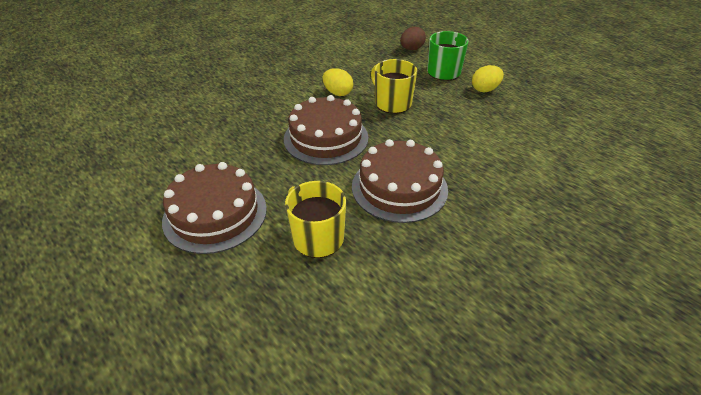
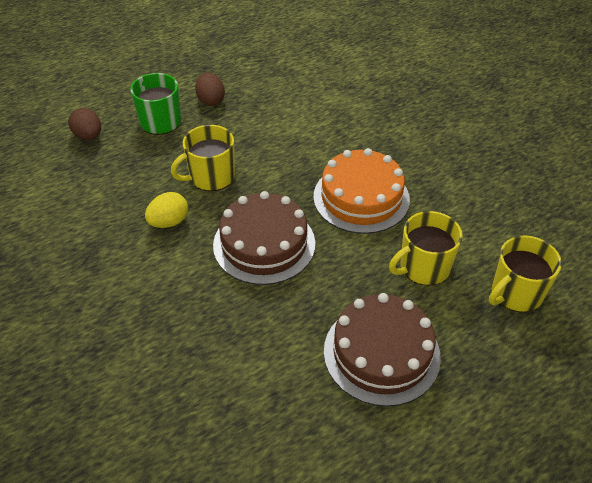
camera: 80 degrees left, 5 degrees up
brown cake [352,139,448,223] -> orange cake [313,148,410,234]
yellow egg [472,65,504,92] -> brown egg [195,72,225,106]
none -> yellow mug [489,236,562,312]

